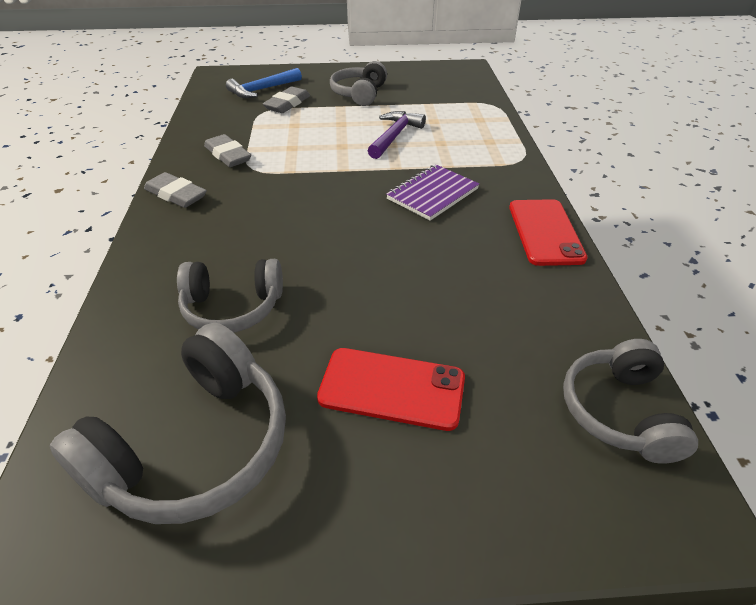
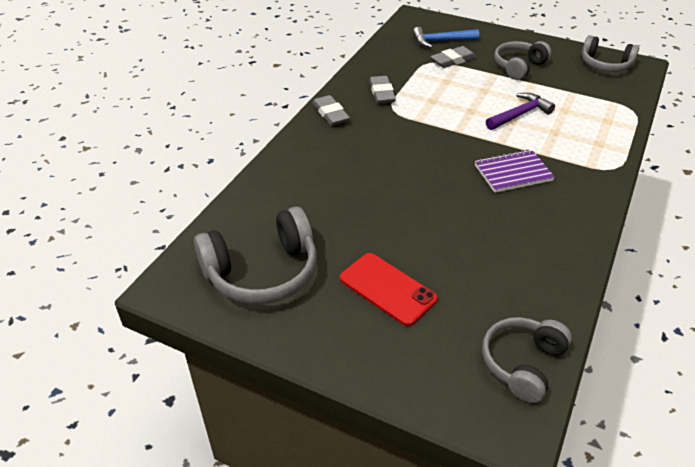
camera: 30 degrees right, 0 degrees up
grey headphones [177,259,283,332] -> grey headphones moved to [581,35,639,72]
red phone [509,199,588,266] -> none

